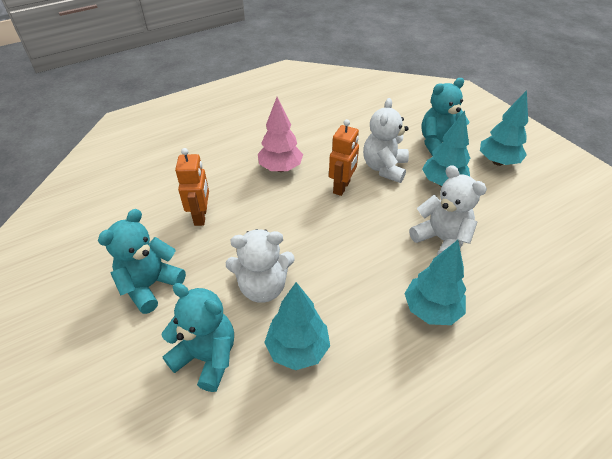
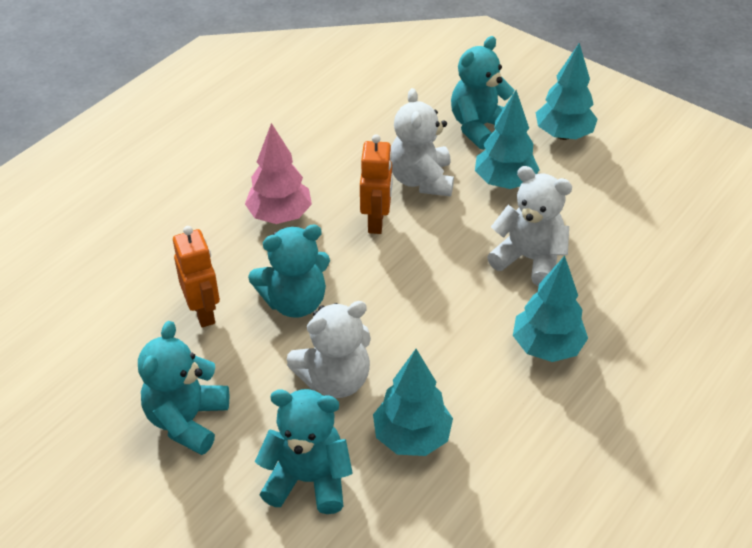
camera: 20 degrees left, 0 degrees up
none -> turquoise teddy bear [248,225,330,318]

